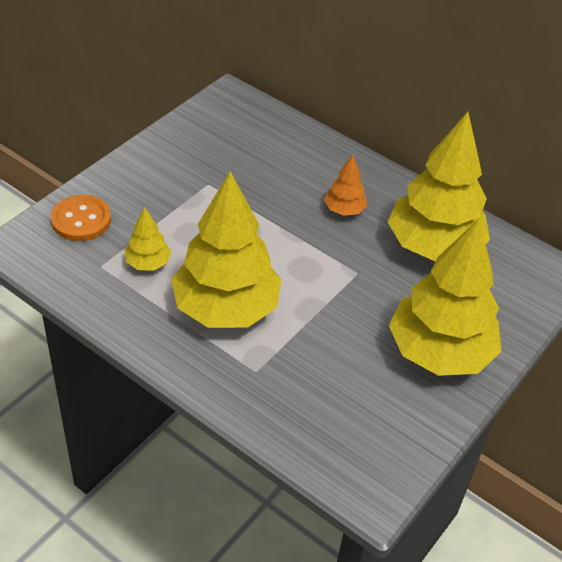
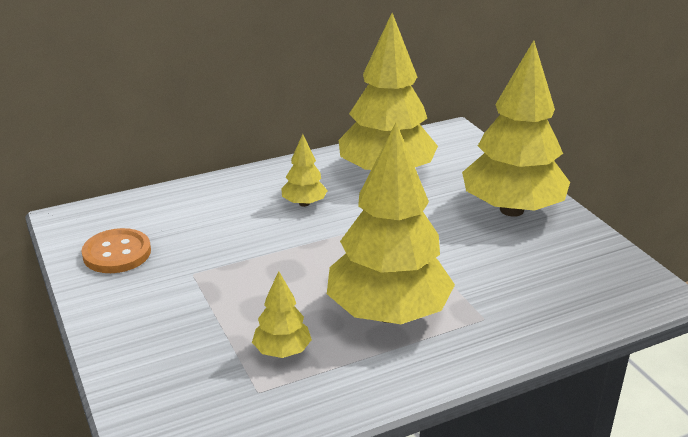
camera: 60 degrees left, 15 degrees down
orange button [51,195,111,241] -> orange button moved to [81,228,151,273]
orange tree [324,155,367,216] -> yellow tree [281,134,328,207]

